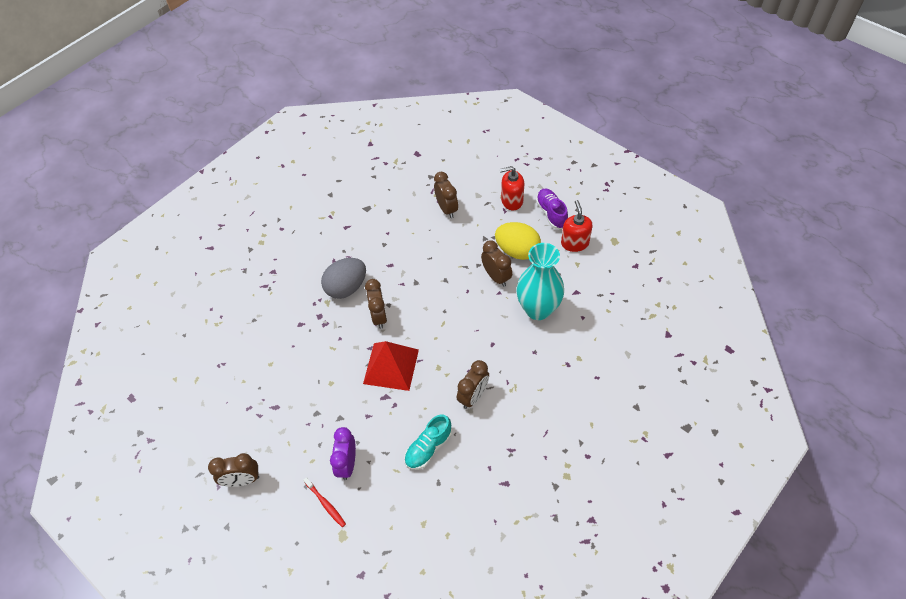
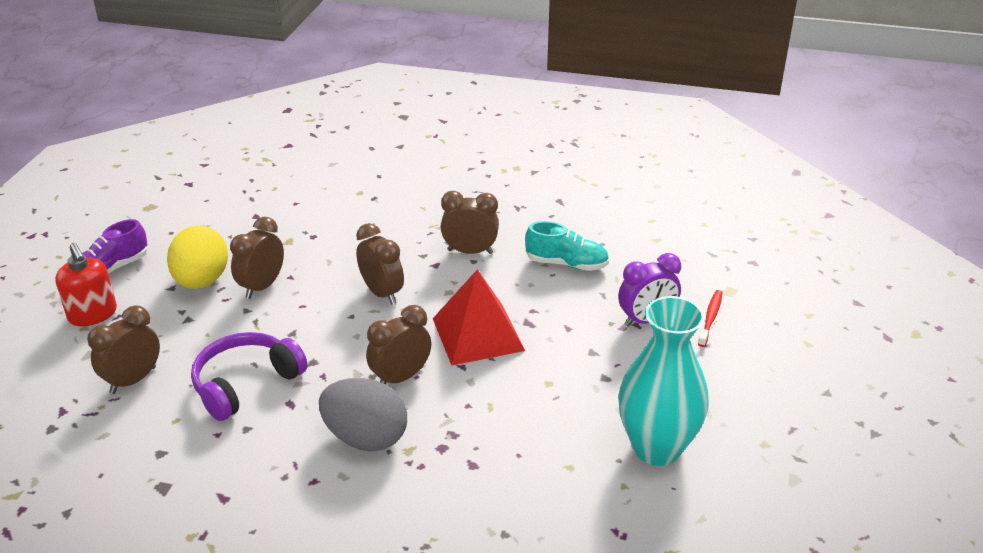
camera: 120 degrees left, 20 degrees down
brown clock [208,453,259,487] -> brown clock moved to [356,223,404,305]
turquoise vase [517,243,564,320] -> turquoise vase moved to [618,296,709,466]
red soap dispenser [561,200,593,252] -> none
none -> purple headphones [191,332,308,421]

